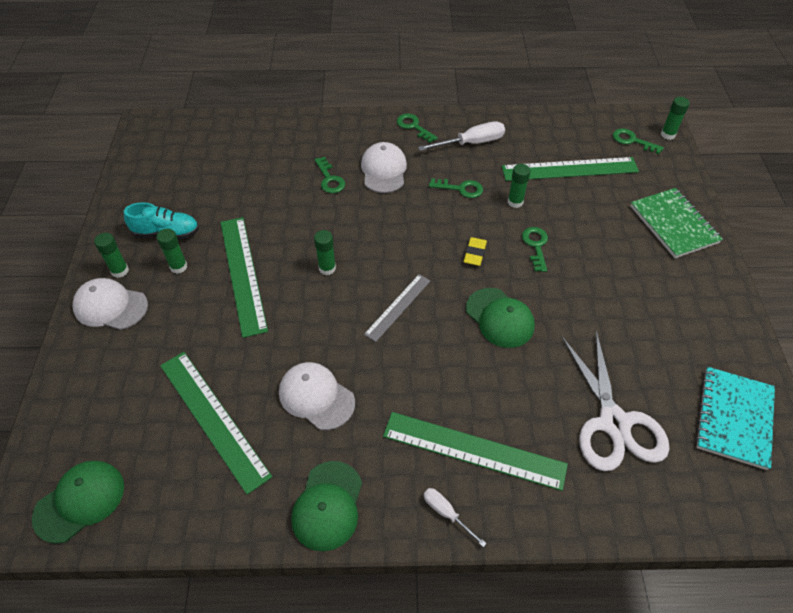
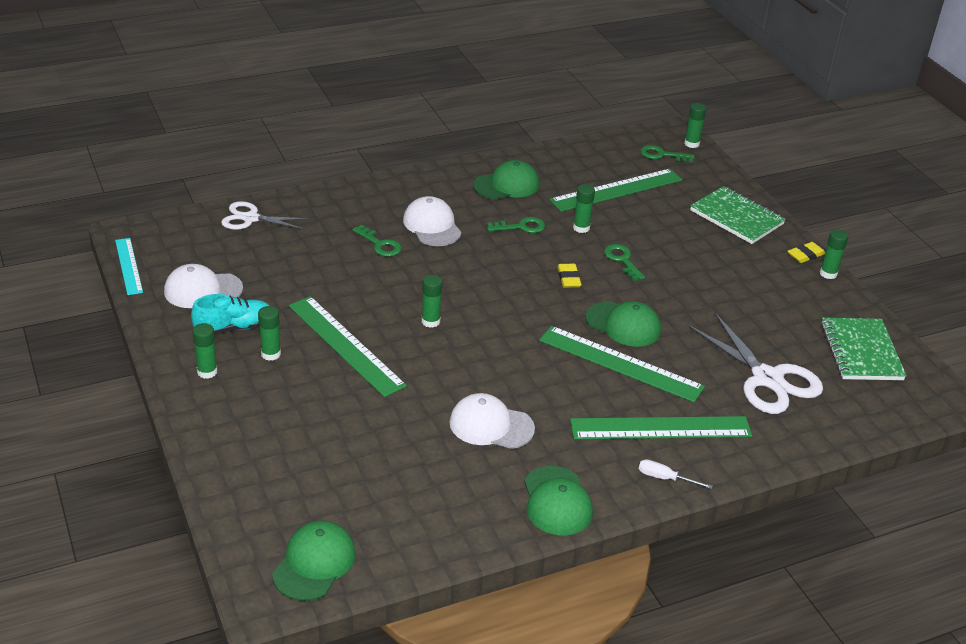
camera: 25 degrees left, 15 degrees down
white cap [72,278,148,330] -> white cap moved to [164,264,243,308]
green ruler [160,352,272,495] -> green ruler moved to [539,326,705,402]
grey ruler [364,274,430,342] -> none
green key [397,114,438,143] -> none
white screwdriver [418,121,505,151] -> green cap [473,160,539,200]
turquoise notebook [695,367,775,470] -> green notebook [821,318,907,380]
none -> turquoise ruler [115,238,143,295]
none -> white scissors [221,201,310,230]
none -> yellow eraser [788,242,825,263]
none -> green glue stick [820,229,848,279]

